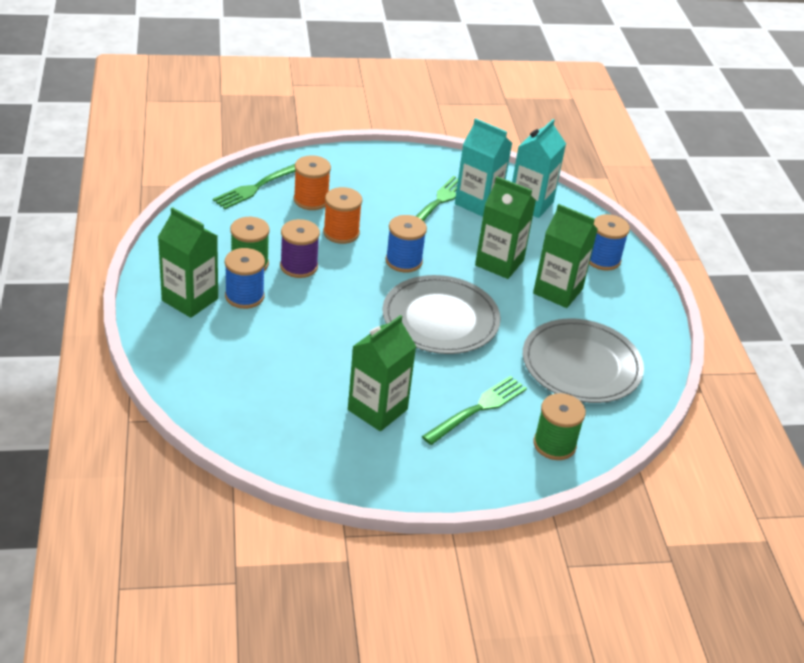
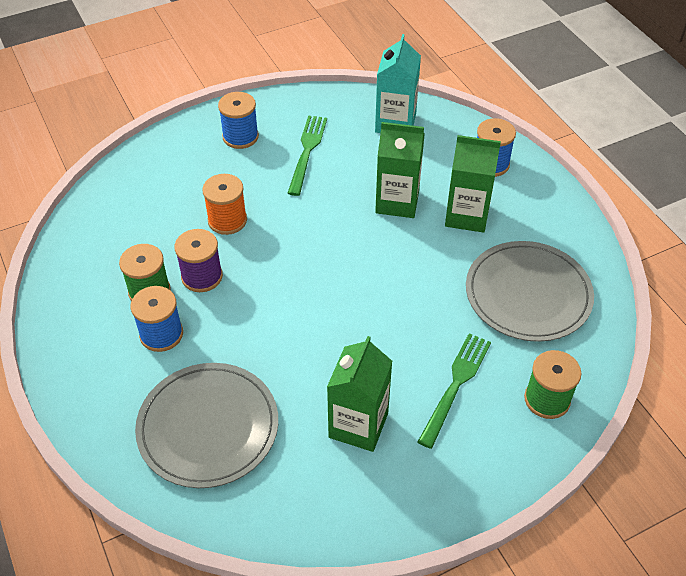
camera: 15 degrees left, 10 degrees up
green carton [158,207,218,318] -> none
green fork [213,164,296,209] -> none
orange spool [294,155,331,210] -> none
grey plate [383,275,501,354] -> grey plate moved to [135,363,278,488]
blue spool [386,215,427,273] -> blue spool moved to [218,92,259,149]
turquoise carton [455,118,512,217] -> none

